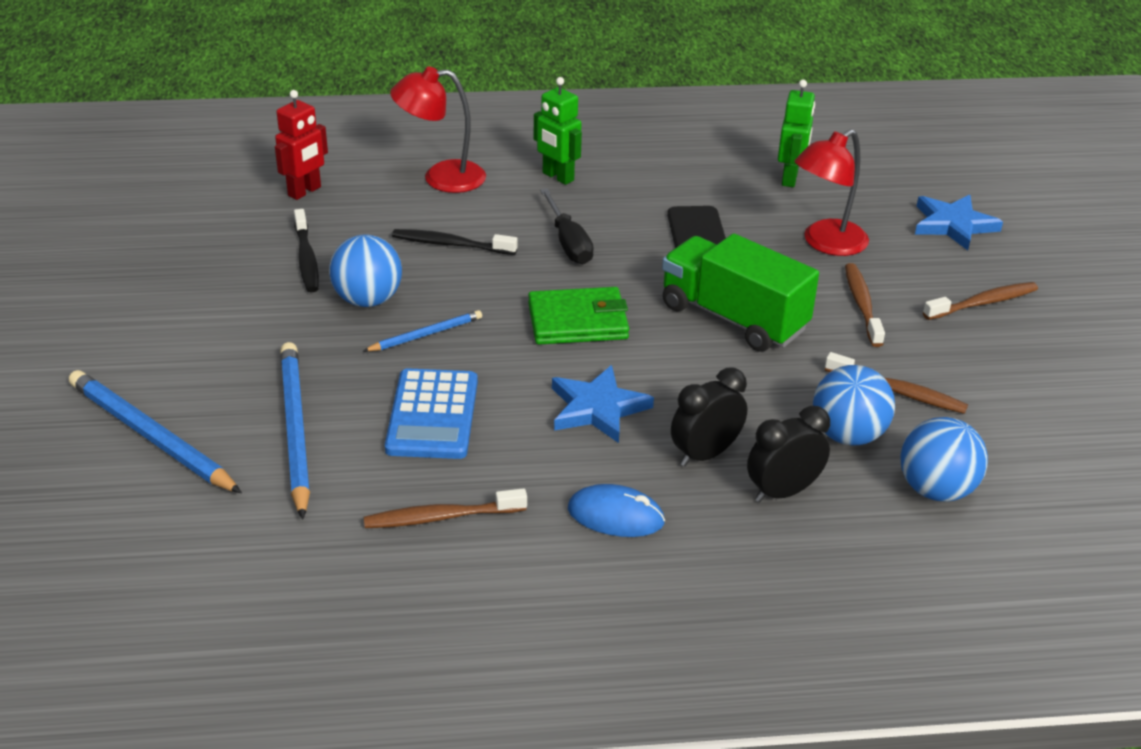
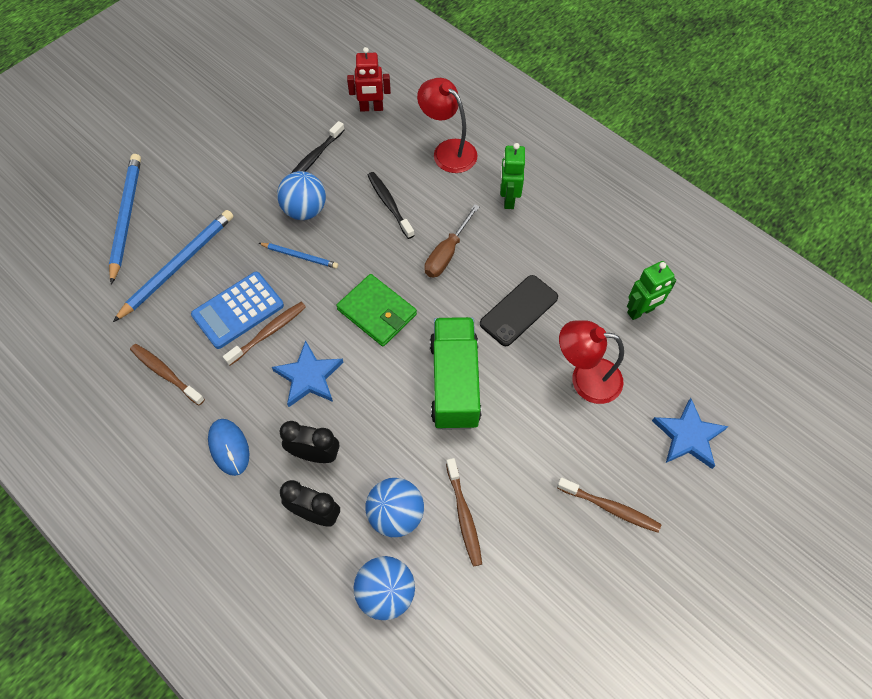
camera: 50 degrees right, 25 degrees up
black screwdriver [540,188,594,264] -> brown screwdriver [424,204,480,278]
brown toothbrush [845,263,885,347] -> brown toothbrush moved to [223,302,306,366]

